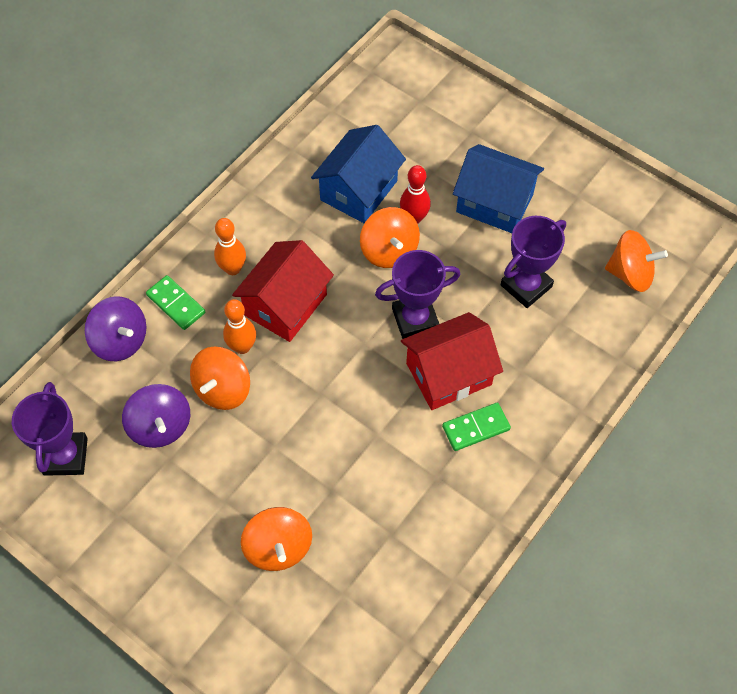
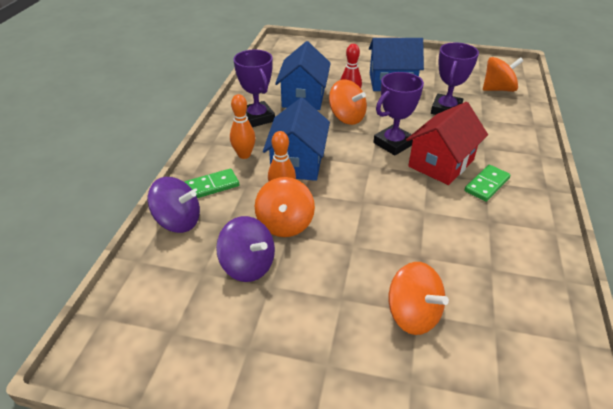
camera: 25 degrees left, 20 degrees down
purple trophy [12,382,88,476] -> purple trophy moved to [233,49,275,127]
green domino [146,275,205,330] -> green domino turned 45 degrees counterclockwise [185,169,239,198]
red house [232,240,334,342] -> blue house [263,98,330,181]

